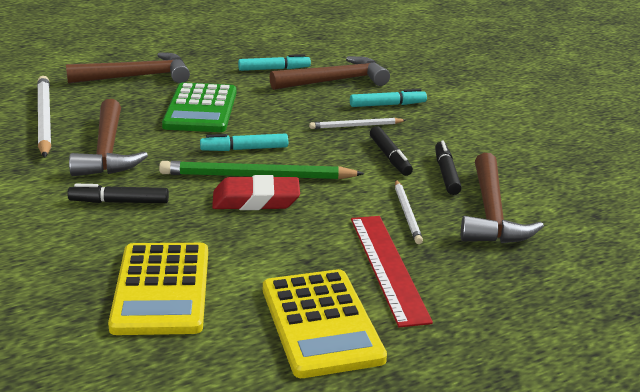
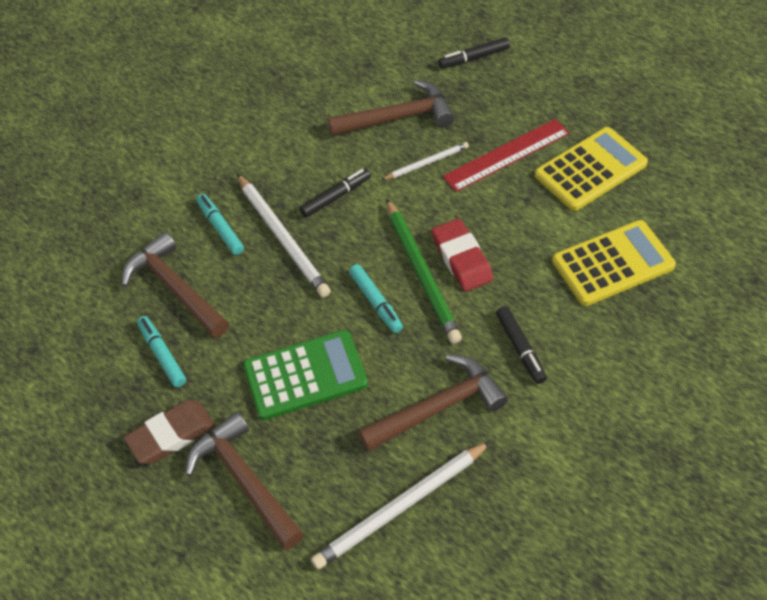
camera: 105 degrees left, 25 degrees up
white pencil [309,118,406,129] -> white pencil [237,174,331,297], size x1.81
black marker [435,140,462,195] -> black marker moved to [438,37,510,69]
none -> brown eraser [124,400,216,464]

